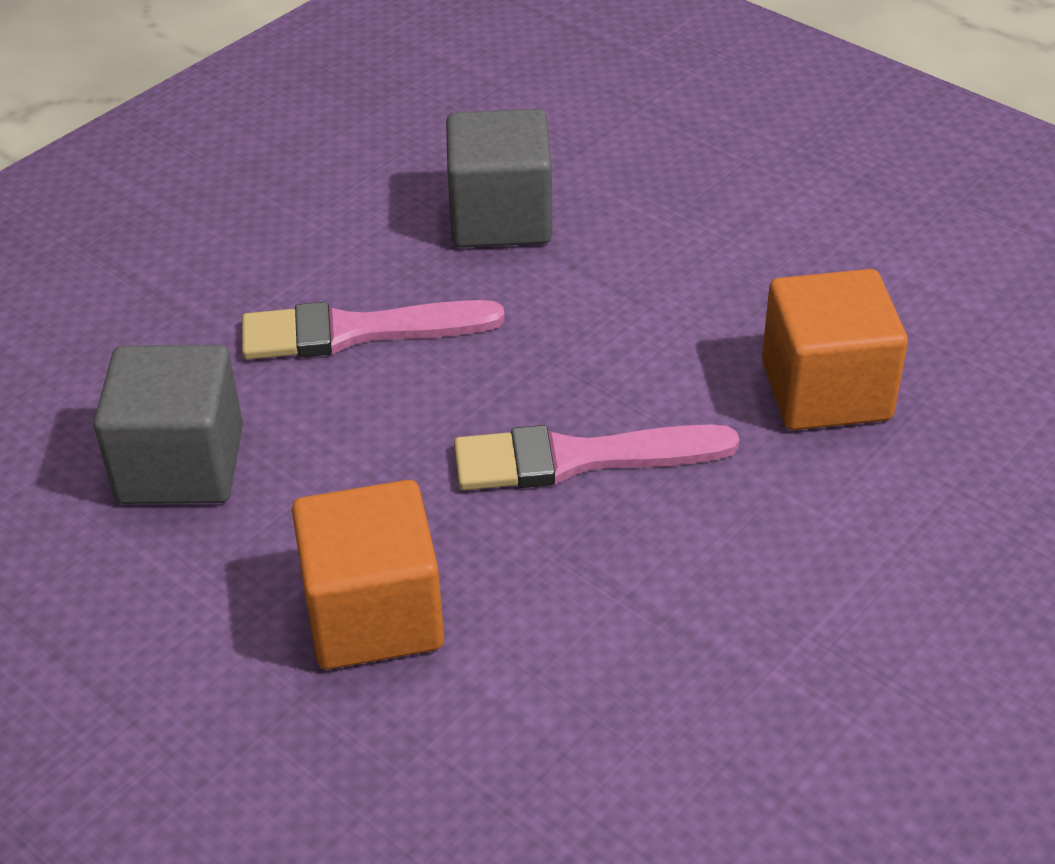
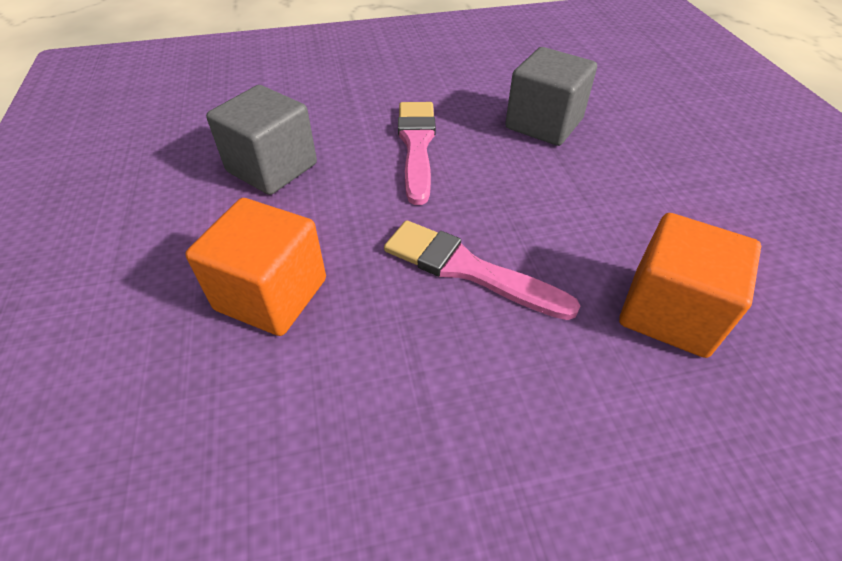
camera: 35 degrees right, 5 degrees up
pink brush [242,300,505,360] -> pink brush turned 60 degrees clockwise [398,102,436,205]

